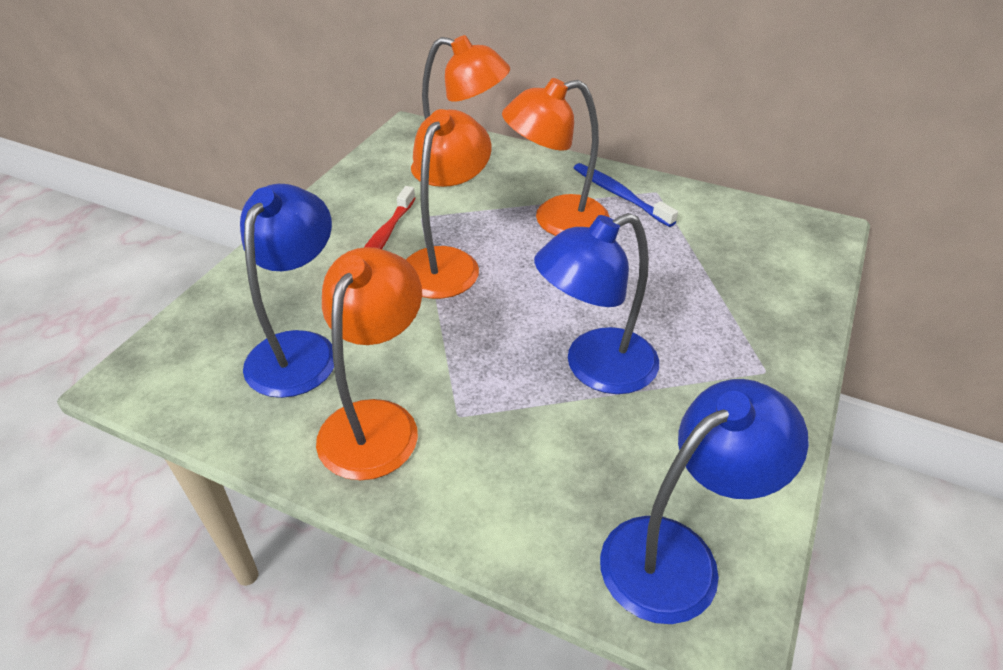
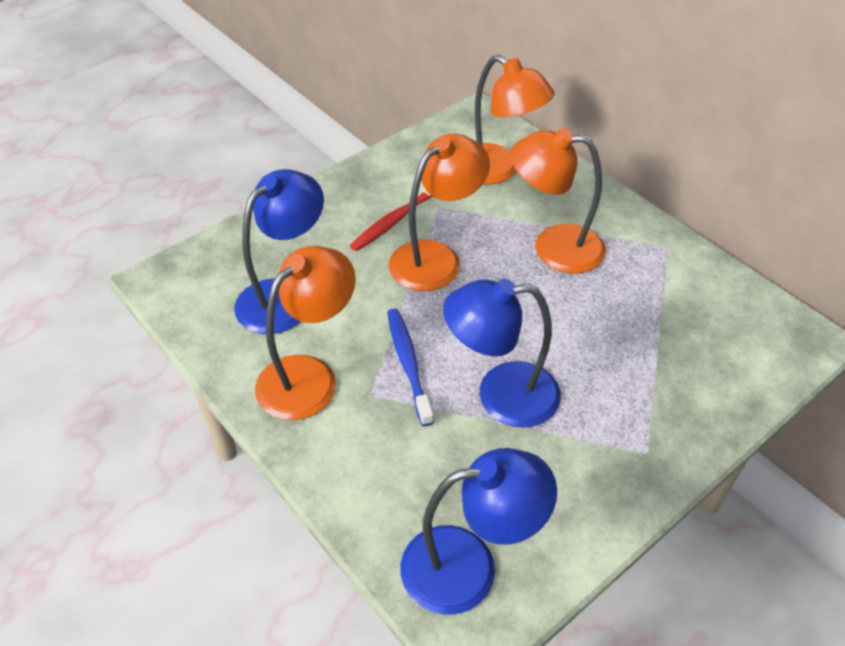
camera: 25 degrees right, 5 degrees up
blue toothbrush [574,163,678,227] -> blue toothbrush moved to [387,308,434,426]

